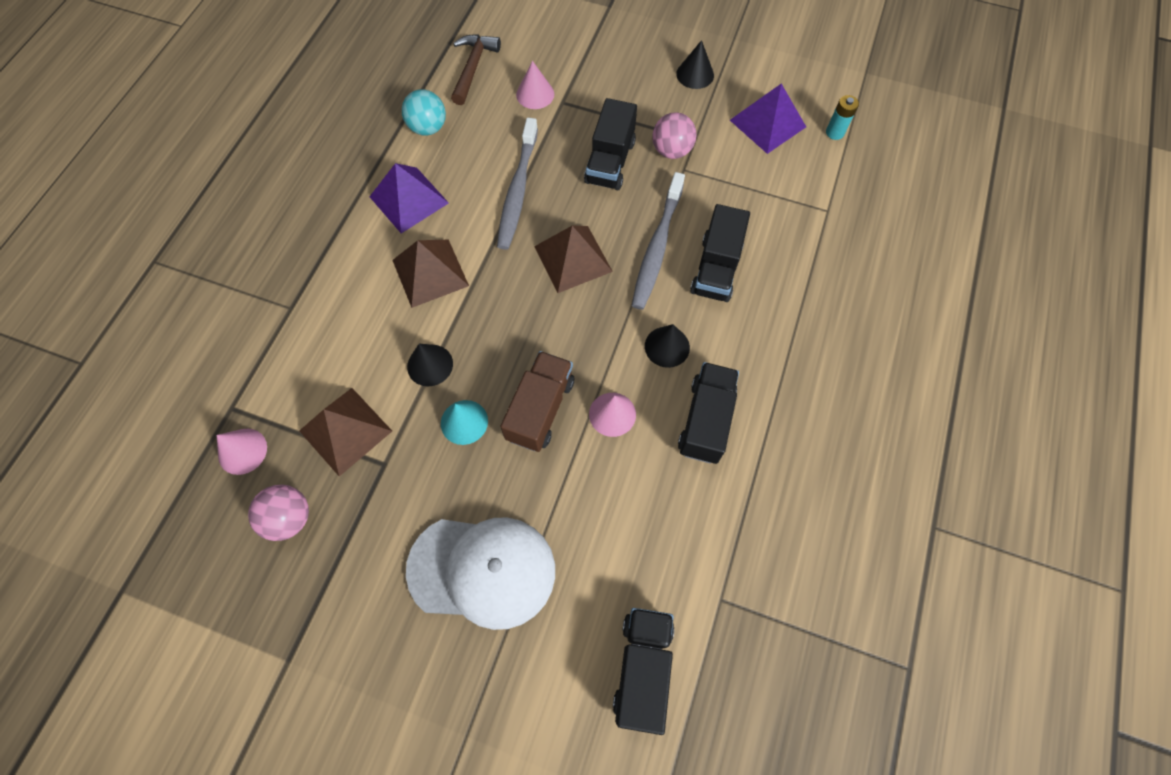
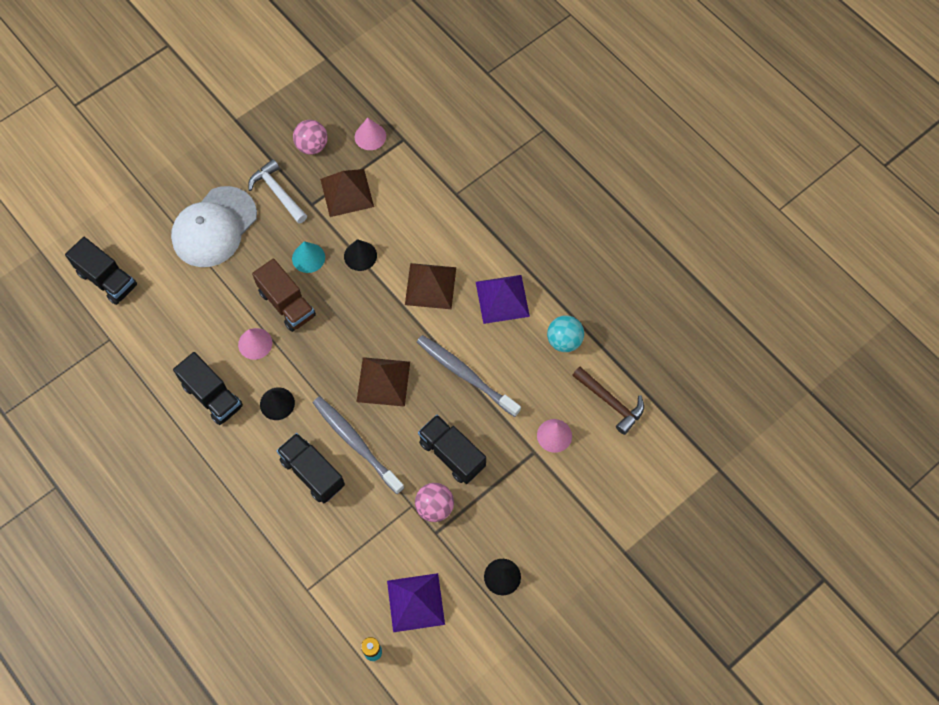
camera: 120 degrees right, 0 degrees up
none -> white hammer [248,159,307,224]

